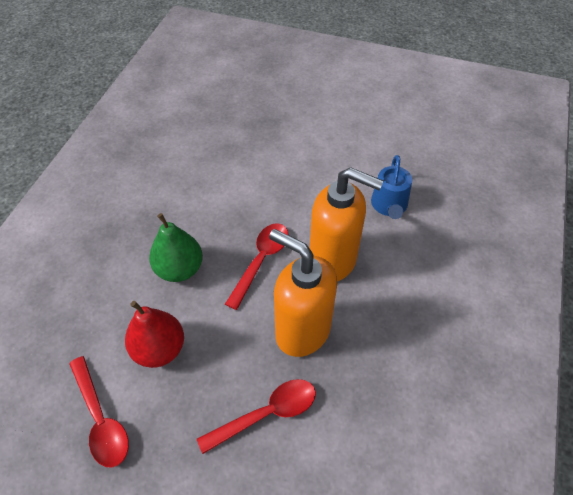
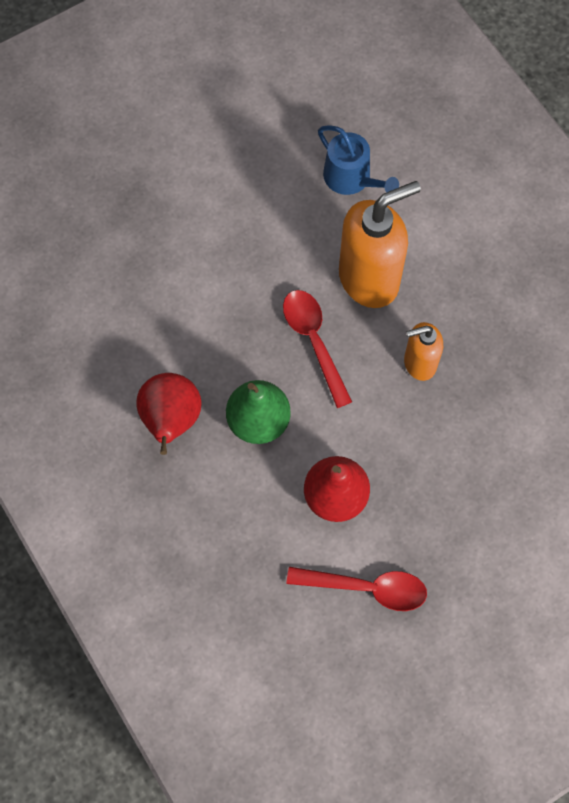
camera: 50 degrees left, 15 degrees up
red spoon [197,379,316,454] -> none
orange soap dispenser [269,229,337,357] -> orange soap dispenser [404,322,443,381], size x0.56
none -> red pear [136,373,202,455]

